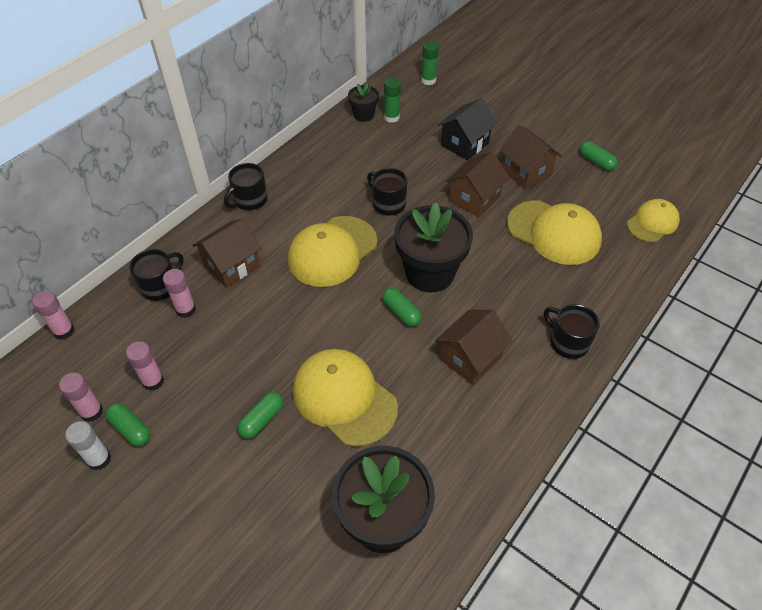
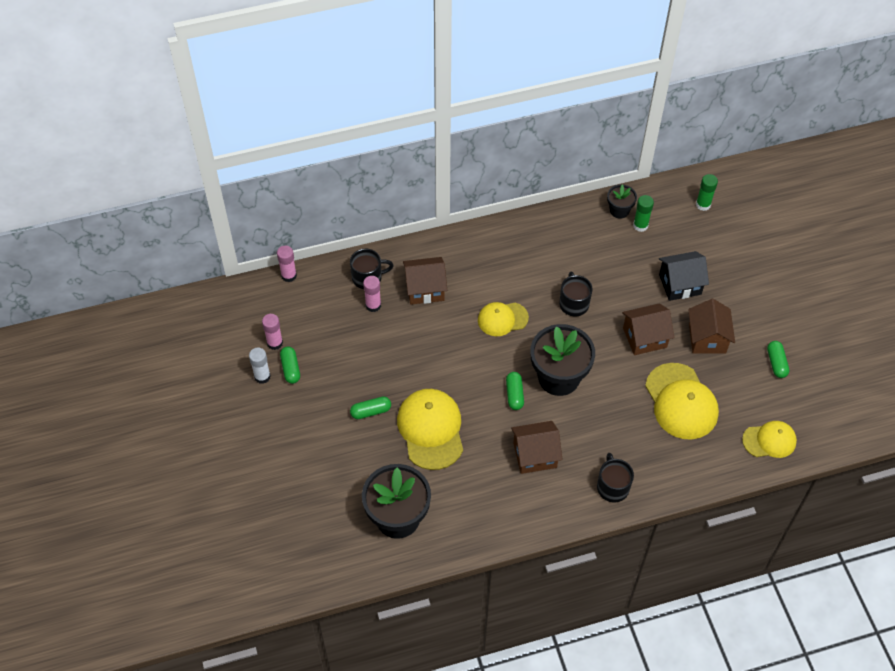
camera: 35 degrees right, 5 degrees up
pink glue stick [126,341,164,391] -> none
black mug [224,163,268,210] -> none
yellow cap [288,216,377,287] -> yellow cap [478,302,529,336], size x0.61

